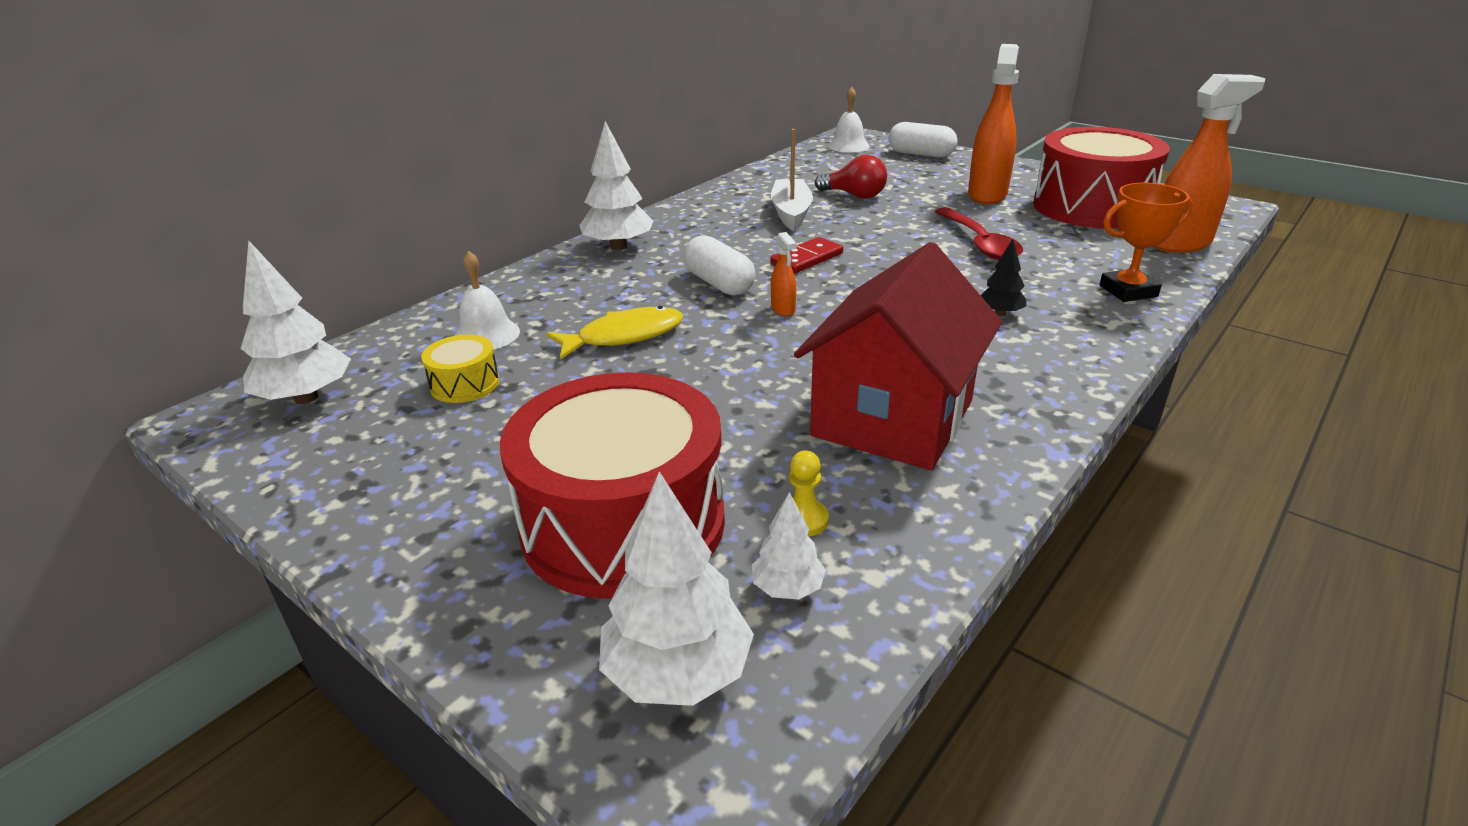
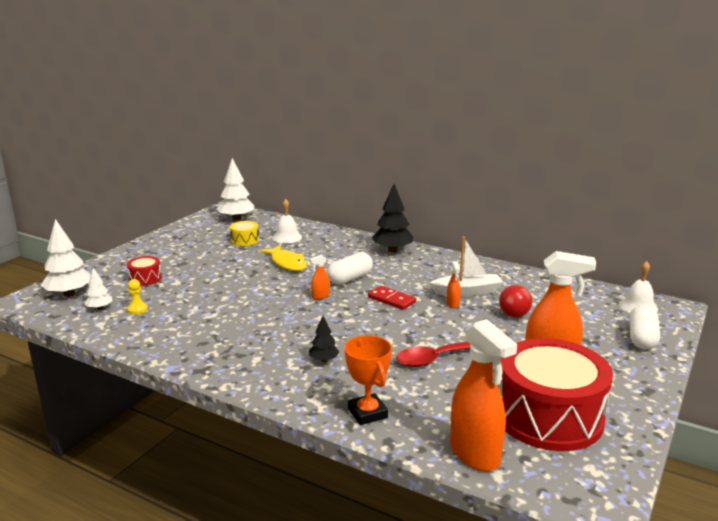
camera: 80 degrees right, 10 degrees down
red drum [500,372,725,599] -> red drum [127,256,162,286], size x0.42
white tree [579,121,653,250] -> black tree [372,184,413,252]
red house [794,242,1002,470] -> none
none -> orange spray bottle [447,262,461,308]

